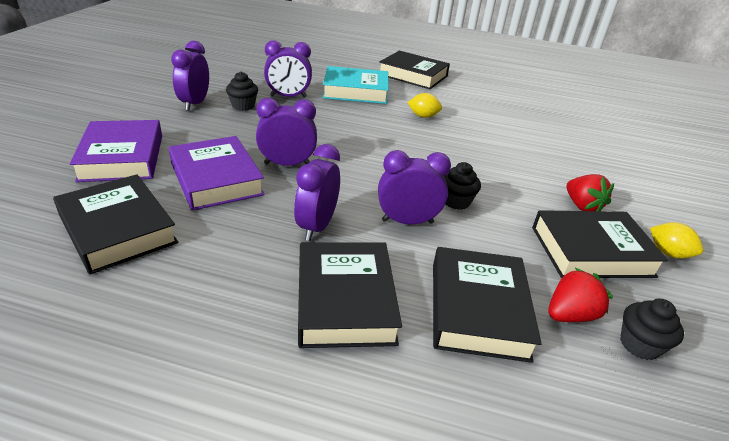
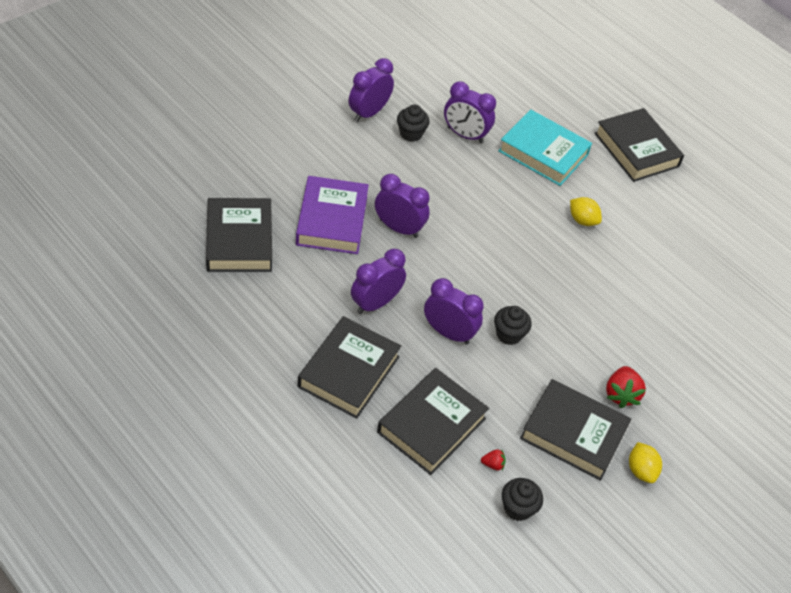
camera: 30 degrees right, 15 degrees up
purple book [70,120,162,182] -> none
red strawberry [548,268,613,322] -> red strawberry [481,449,506,470], size x0.51

